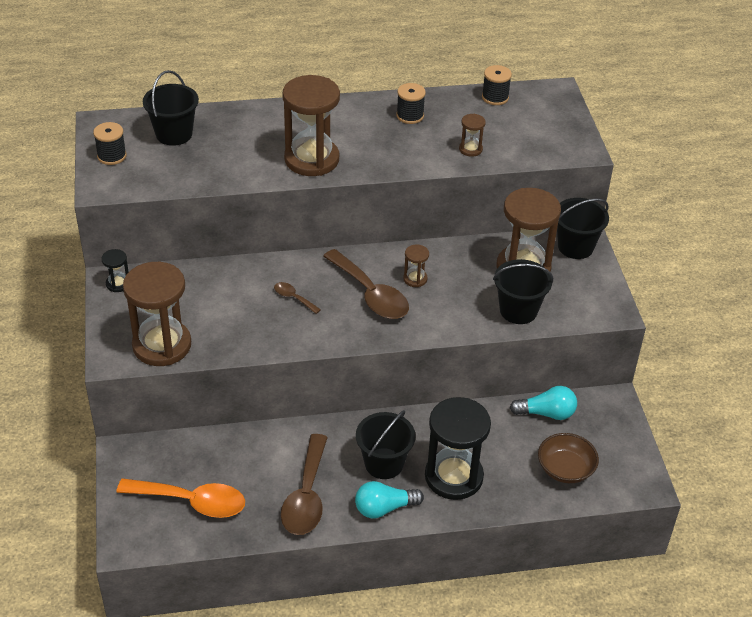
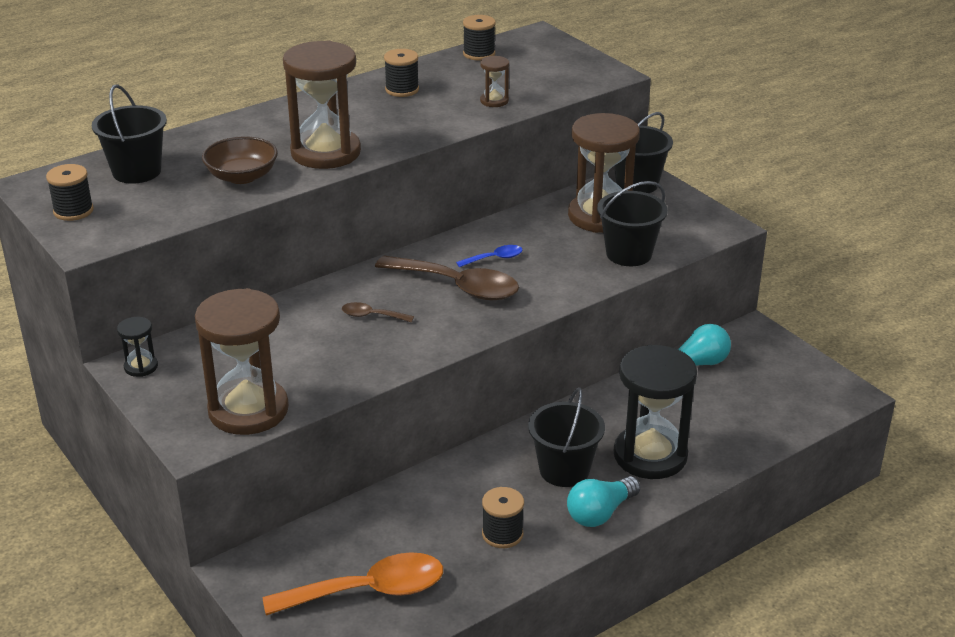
camera: 25 degrees left, 10 degrees down
brown spoon [281,434,328,535] -> black spool [482,487,524,548]
brown hourglass [403,245,429,287] -> blue spoon [456,245,522,267]
brown bowl [538,433,599,483] -> brown bowl moved to [202,136,278,184]

